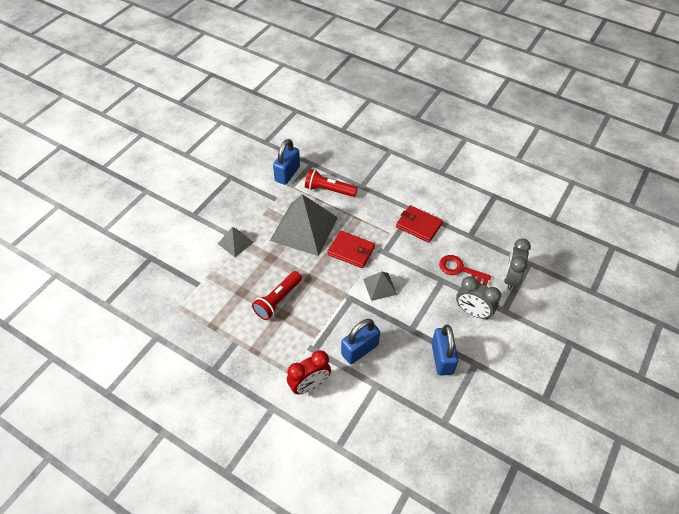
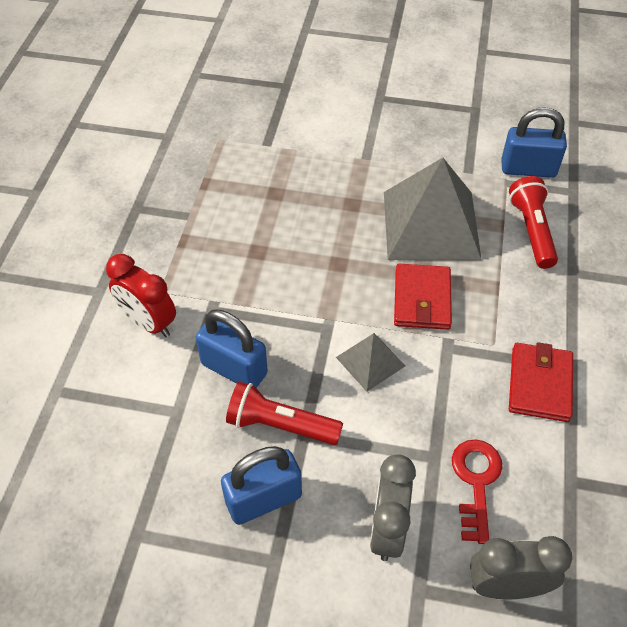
camera: 70 degrees right, 0 degrees up
grey pyramid [218,227,254,257] -> none
red flashlight [252,271,302,320] -> red flashlight moved to [226,381,343,445]

